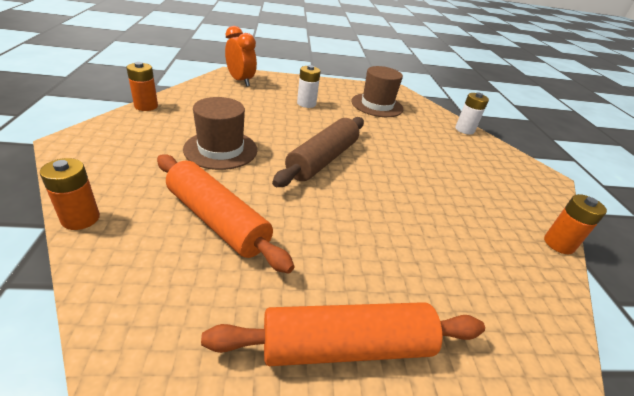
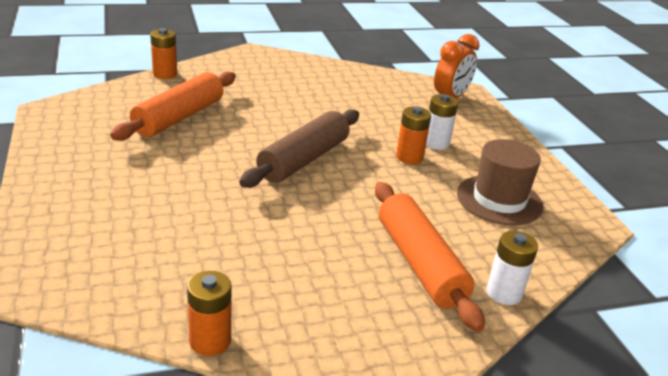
camera: 80 degrees right, 5 degrees down
orange battery [126,62,158,111] -> orange battery moved to [396,106,431,164]
brown hat [183,97,257,170] -> none
orange rolling pin [201,302,485,366] -> orange rolling pin moved to [375,182,485,332]
brown rolling pin [272,117,364,187] -> brown rolling pin turned 75 degrees counterclockwise [239,109,359,188]

